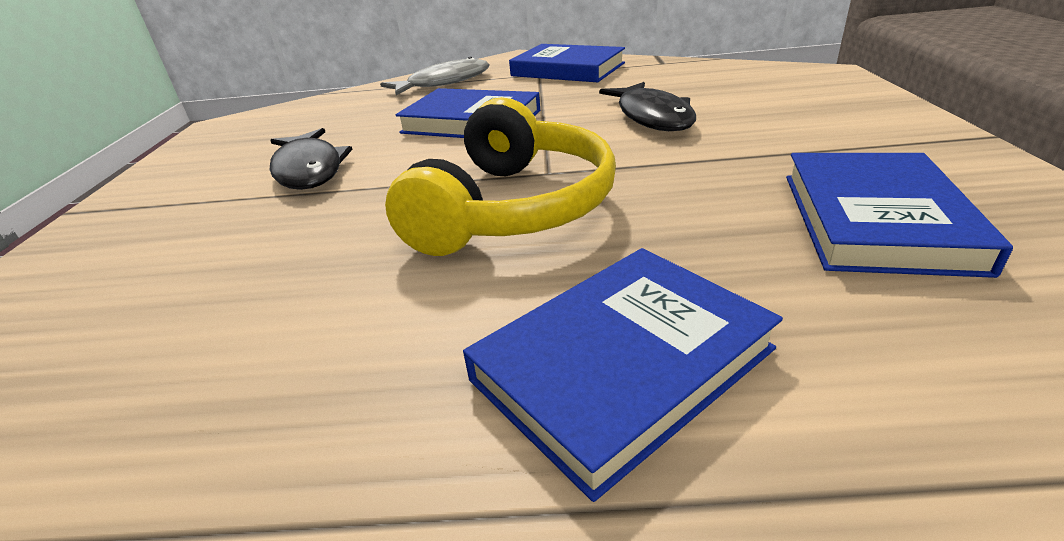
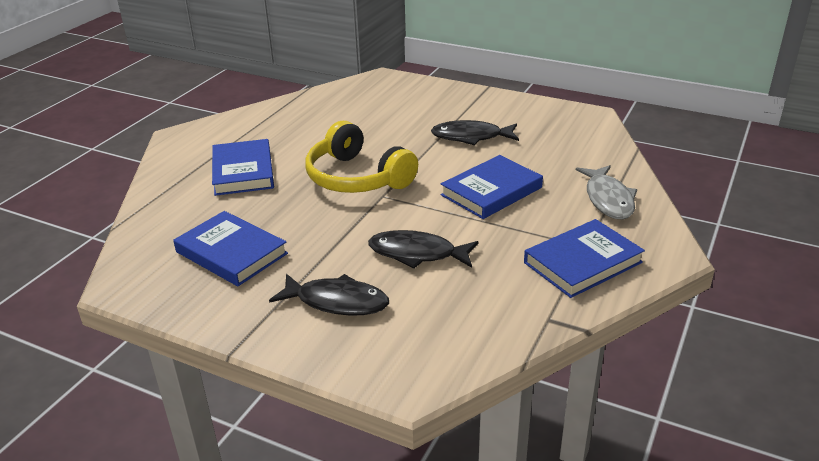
camera: 115 degrees right, 0 degrees up
none -> black fish [269,274,389,315]

